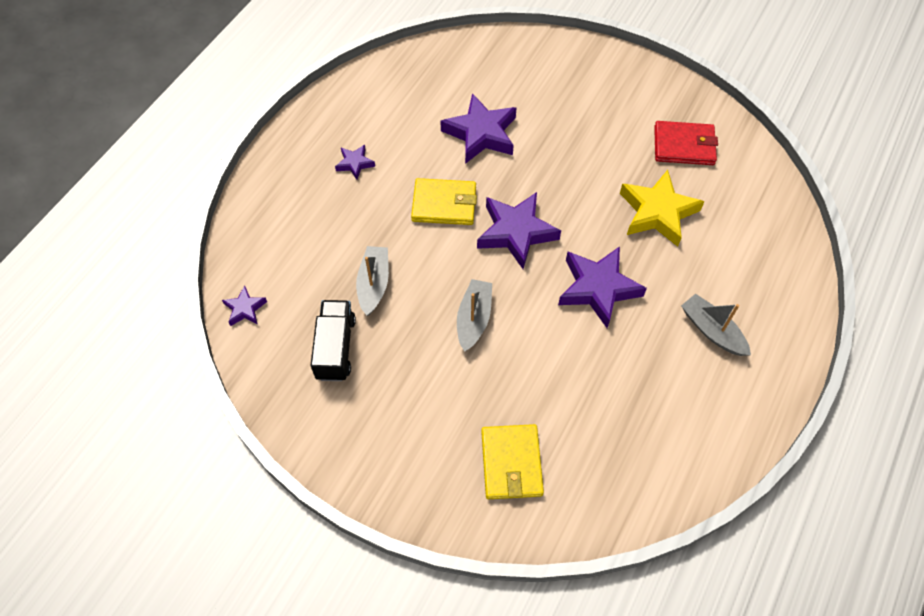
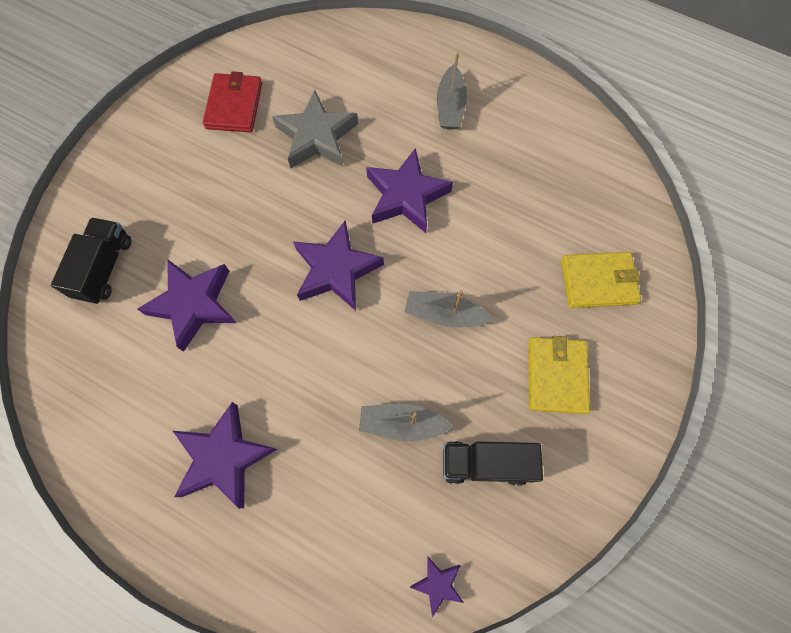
camera: 90 degrees left, 10 degrees up
purple star [335,145,375,180] -> purple star [173,402,277,508], size x2.01
yellow wallet [411,178,477,225] -> yellow wallet moved to [529,336,590,414]
yellow star [620,170,705,246] -> grey star [272,90,358,168]
grey boat [681,294,751,356] -> grey boat turned 45 degrees counterclockwise [437,53,467,129]
none -> black truck [51,217,131,304]

